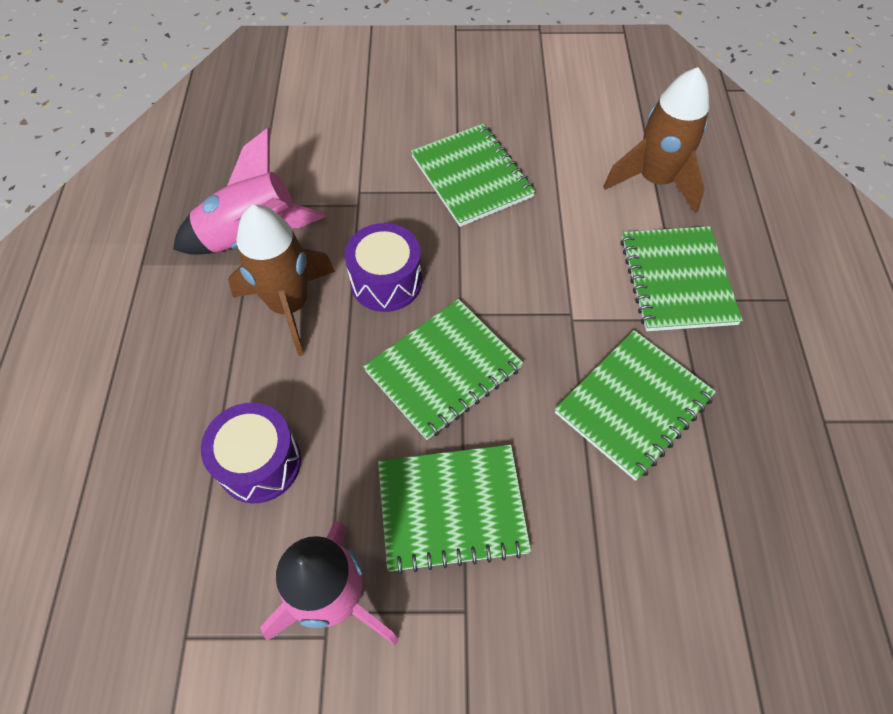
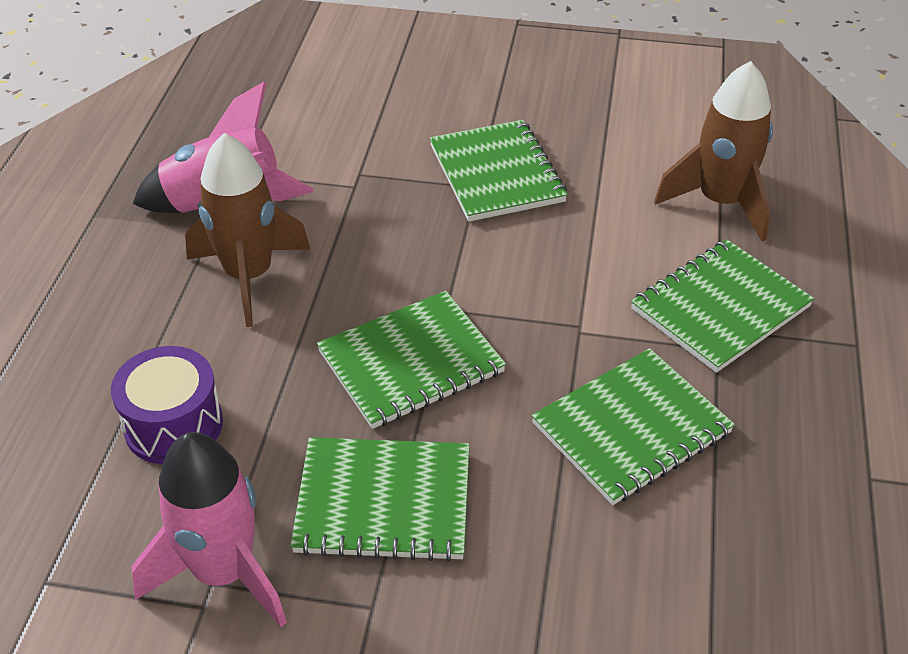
camera: 10 degrees right, 15 degrees down
purple drum [345,223,422,312] -> none
green notebook [621,226,743,331] -> green notebook turned 45 degrees clockwise [631,239,814,373]

